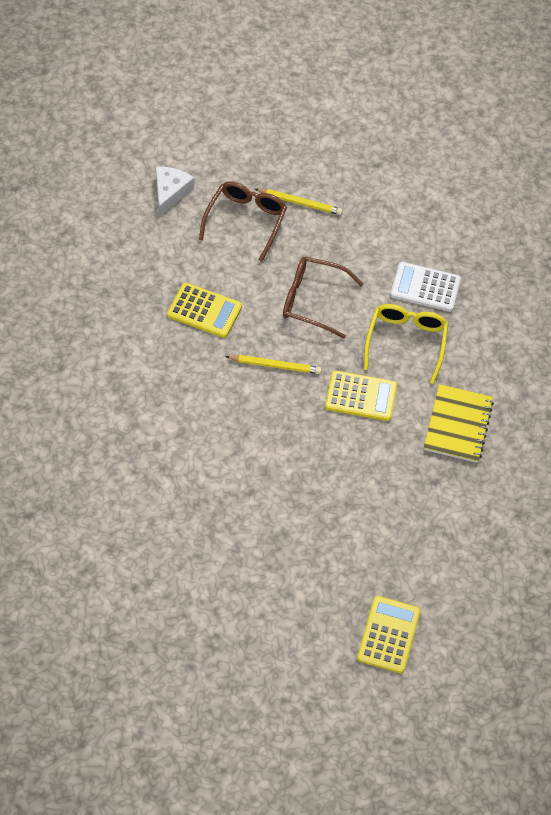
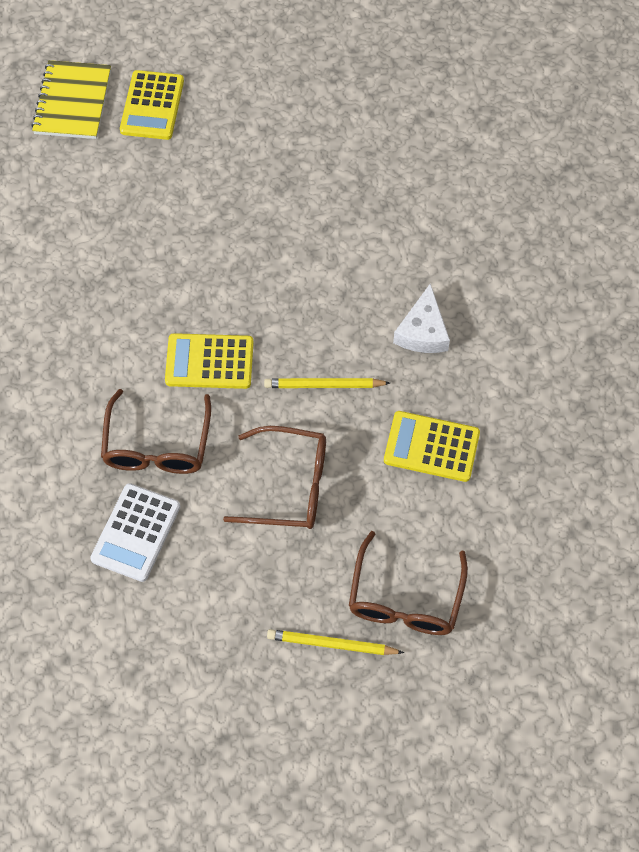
camera: 175 degrees right, 5 degrees up
white cheese [156,166,194,216] -> white cheese moved to [393,284,450,353]
yellow glasses [364,304,449,384] -> brown glasses [101,389,211,474]
white calculator [390,262,461,312] -> white calculator turned 105 degrees clockwise [90,483,180,582]
yellow notebook [424,384,494,463] -> yellow notebook moved to [31,60,111,139]

